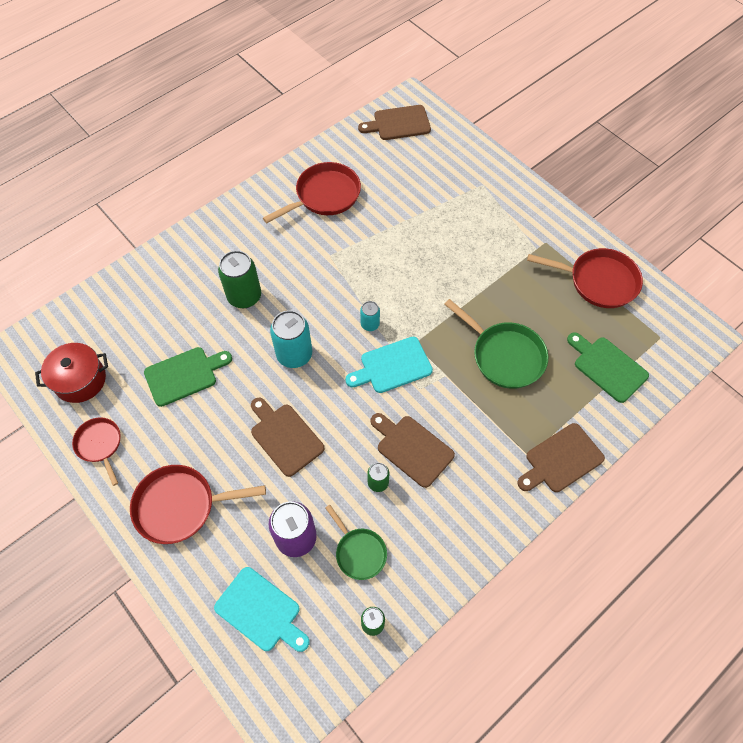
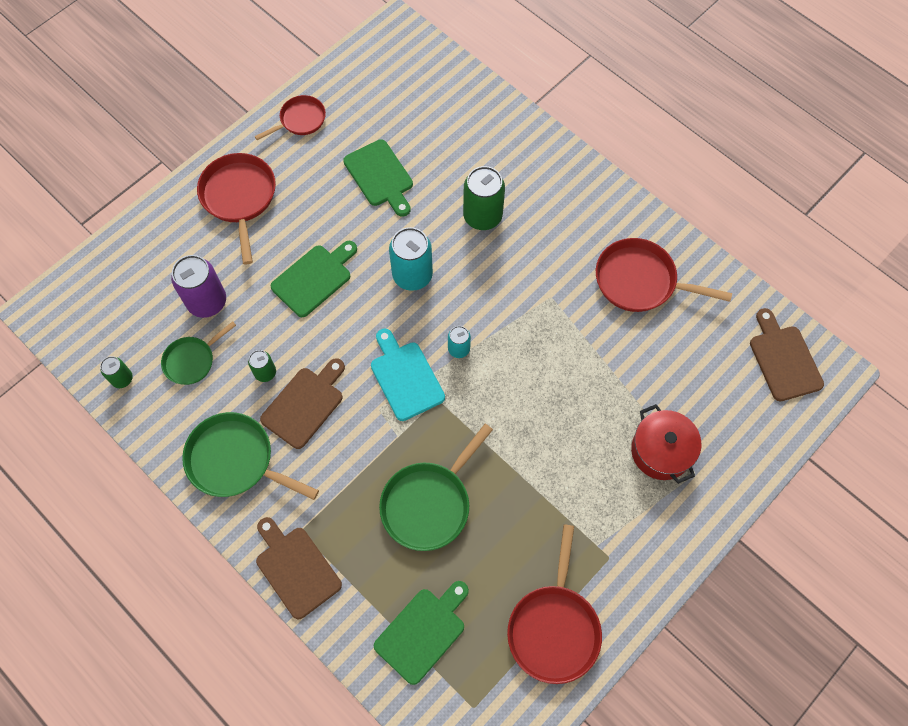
camera: 85 degrees right, 5 degrees up
red pot [35,343,108,403] -> red pot moved to [631,404,701,484]
turquoise cutting board [214,567,310,652] -> none
brown cutting board [251,398,324,477] -> green cutting board [270,241,357,317]
red pan [263,162,361,223] -> red pan turned 150 degrees clockwise [596,238,732,312]
none -> green pan [182,412,319,500]

